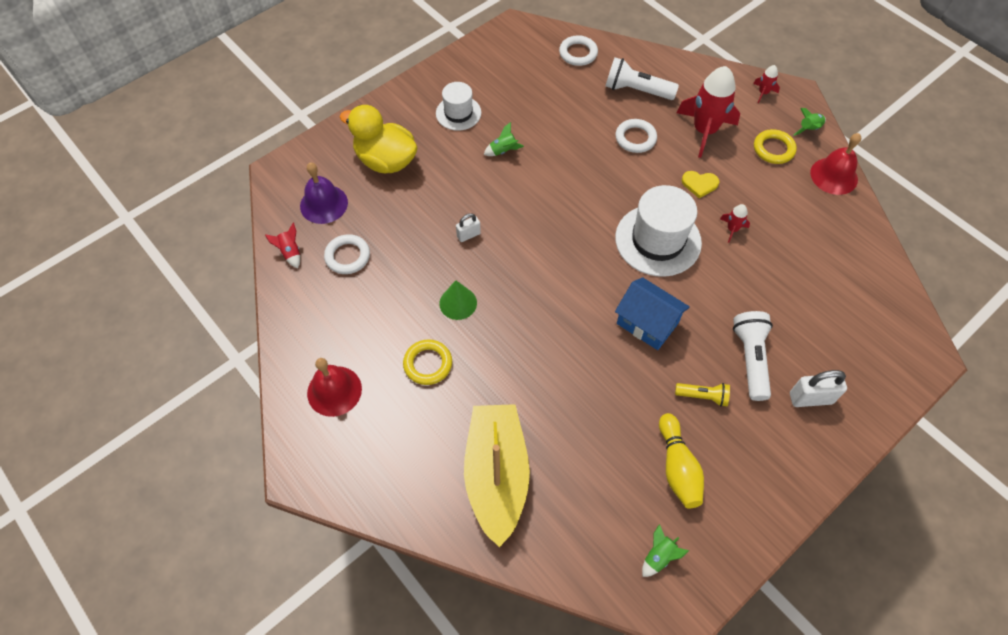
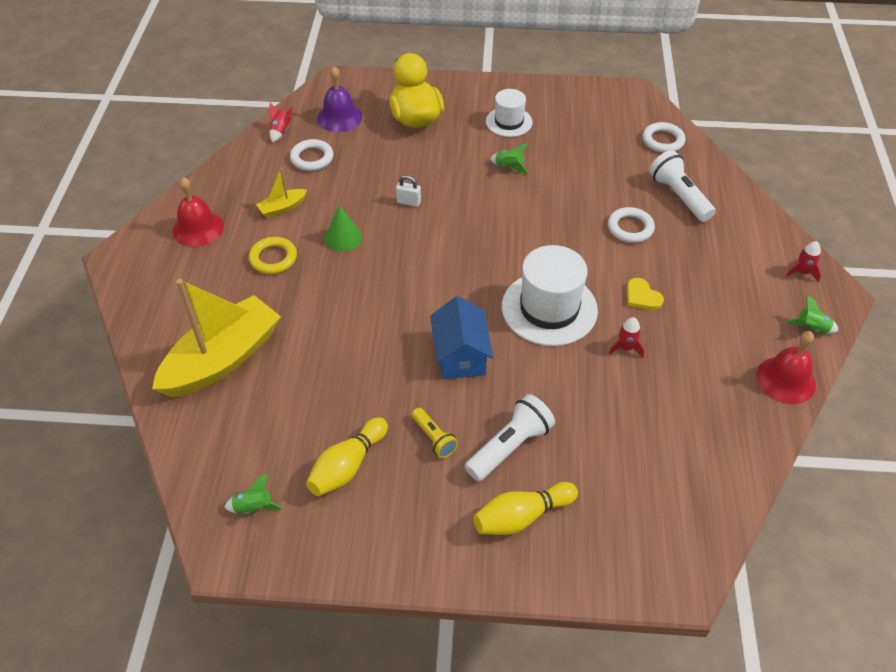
camera: 45 degrees right, 10 degrees down
red rocket [677,66,740,158] -> none
yellow ring [754,129,797,164] -> none
white padlock [790,370,847,407] -> yellow bowling pin [473,482,578,535]
none -> yellow boat [256,168,307,218]

